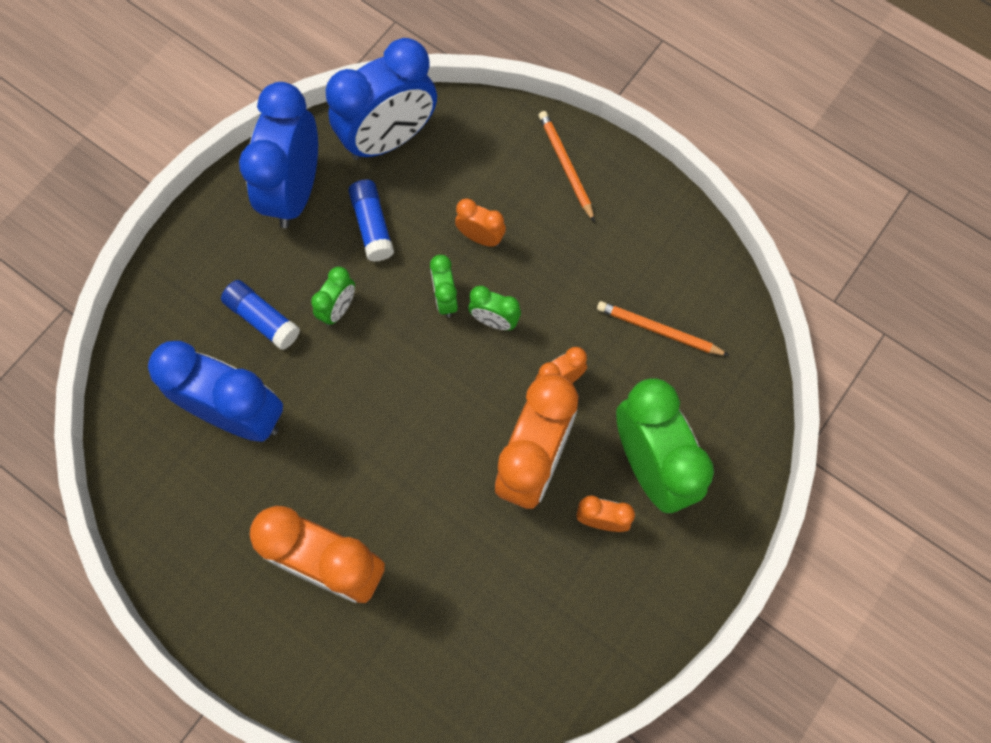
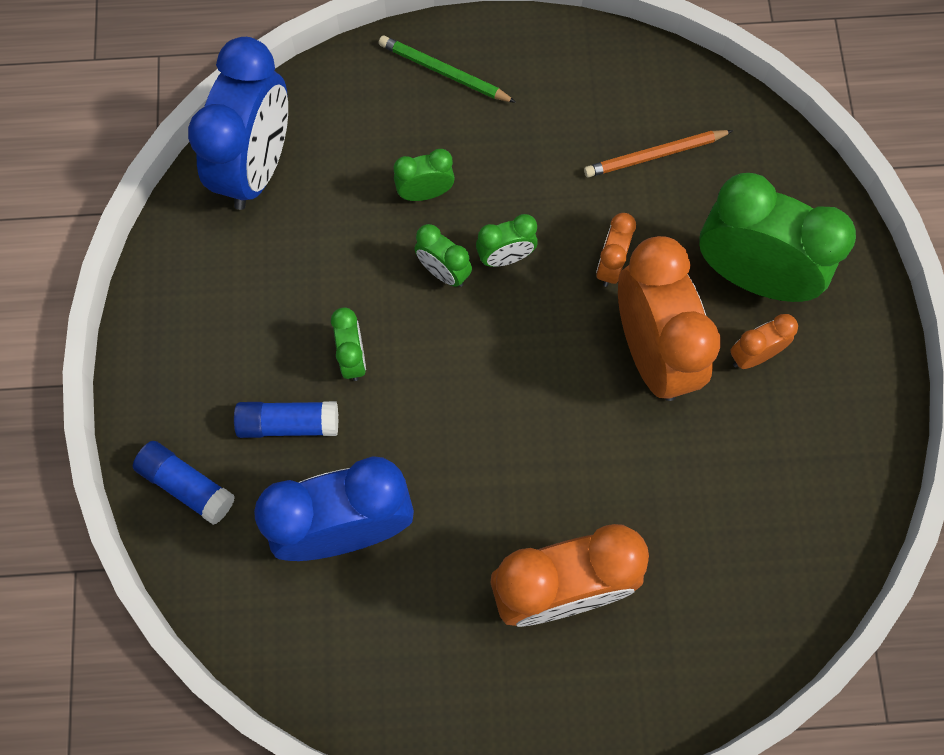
camera: 40 degrees left, 0 degrees up
blue clock [239,82,318,228] -> none
blue glue stick [348,180,394,262] -> blue glue stick moved to [133,441,235,525]
orange clock [455,199,506,247] -> green clock [394,149,455,201]
orange pencil [539,111,595,222] -> green pencil [379,35,516,103]

